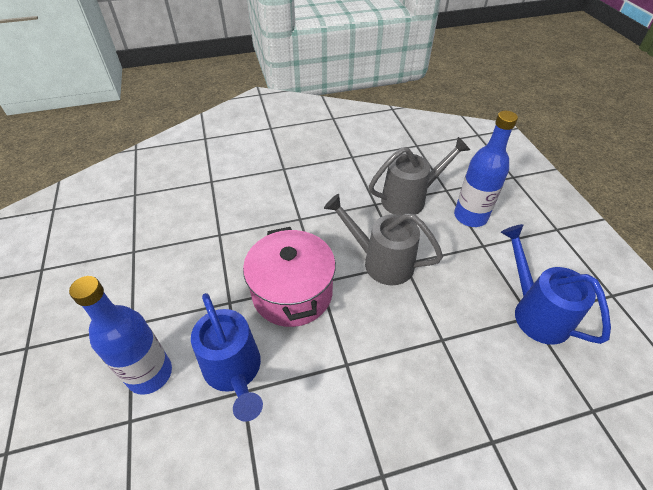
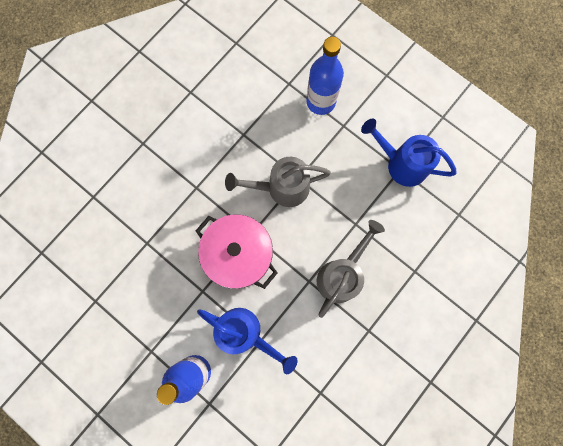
camera: 35 degrees left, 30 degrees up
grey watering can [369,137,470,215] -> grey watering can moved to [317,220,385,318]

